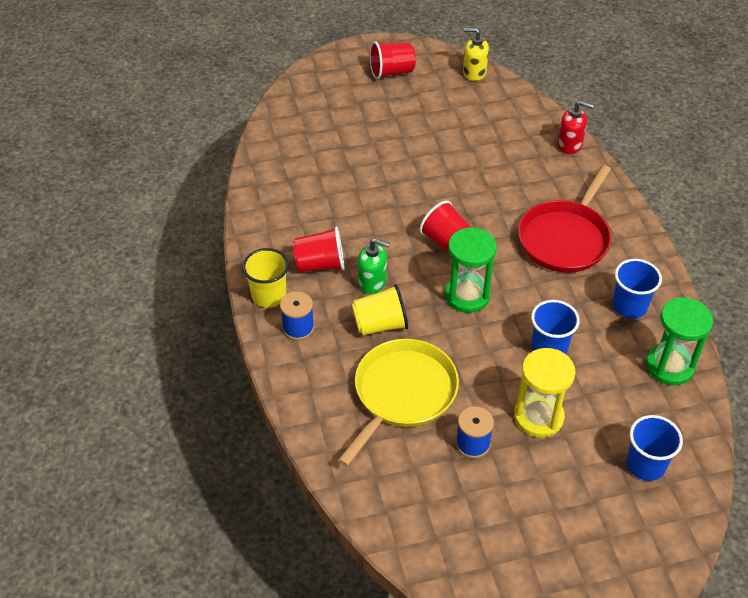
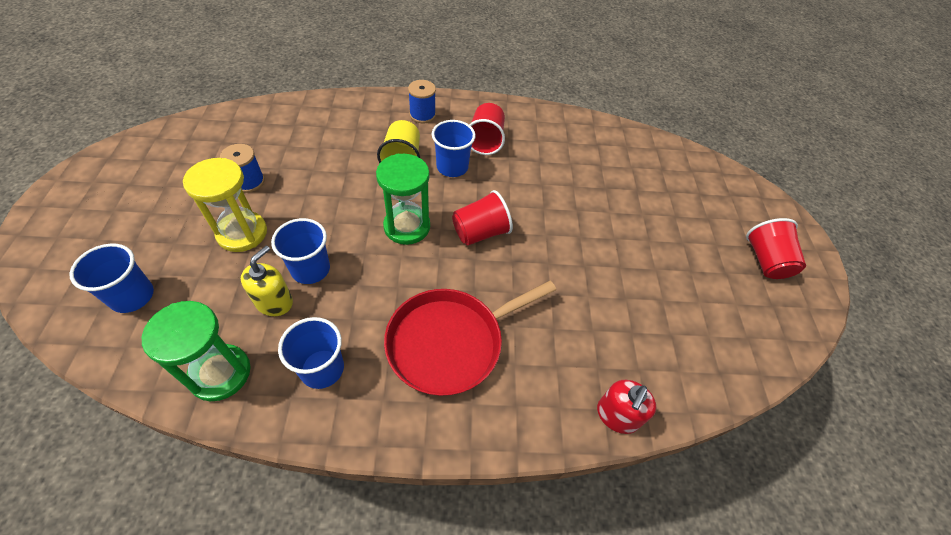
camera: 100 degrees right, 5 degrees up
yellow cup [242,248,289,308] -> none
yellow pan [338,339,459,466] -> none
green soap dispenser [358,239,390,294] -> blue cup [432,120,476,177]
yellow soap dispenser [463,28,489,81] -> yellow soap dispenser moved to [241,246,293,316]
red pan [518,165,612,273] -> red pan turned 75 degrees counterclockwise [384,281,556,396]

